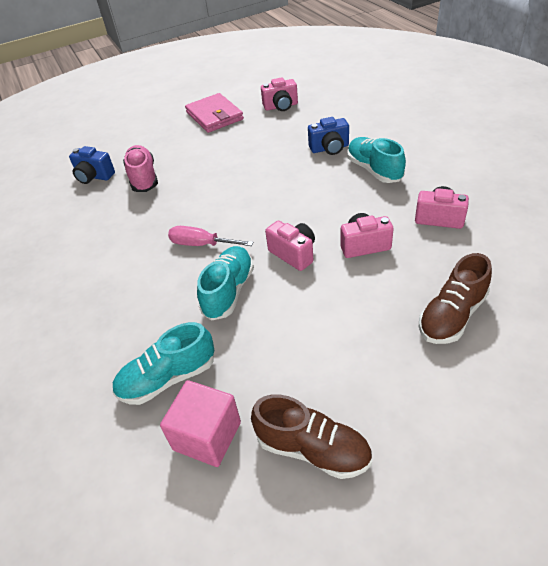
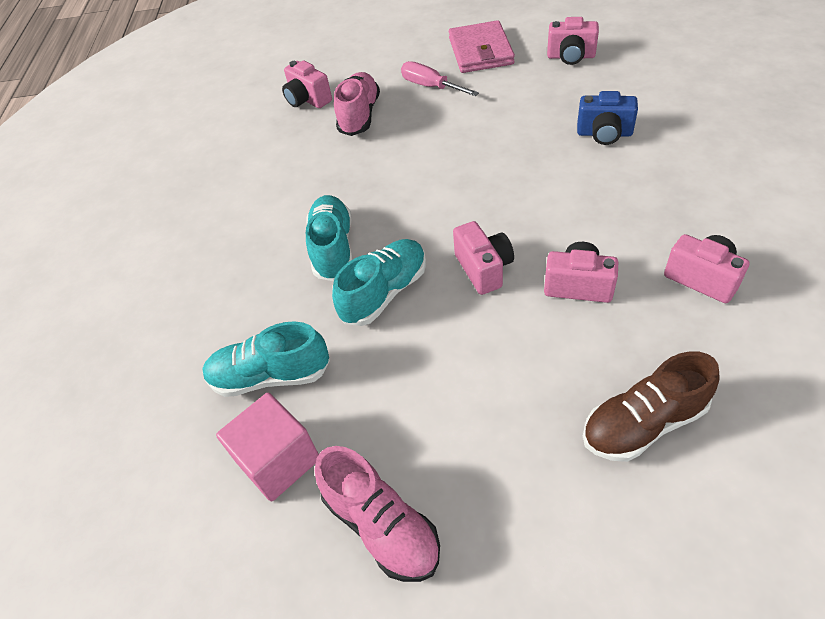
camera: 25 degrees right, 5 degrees up
blue camera [69,146,115,184] -> pink camera [282,61,332,108]
pink screwdriver [168,226,253,246] -> pink screwdriver moved to [401,61,479,96]
brown shoe [251,394,372,479] -> pink shoe [315,446,440,582]
turquoise shoe [347,137,406,183] -> turquoise shoe moved to [306,195,353,281]

